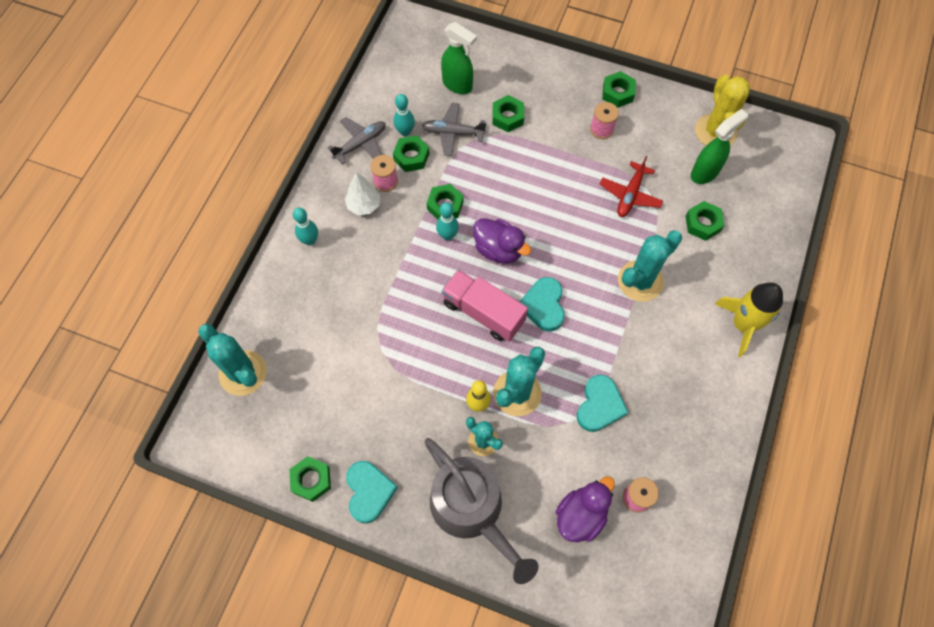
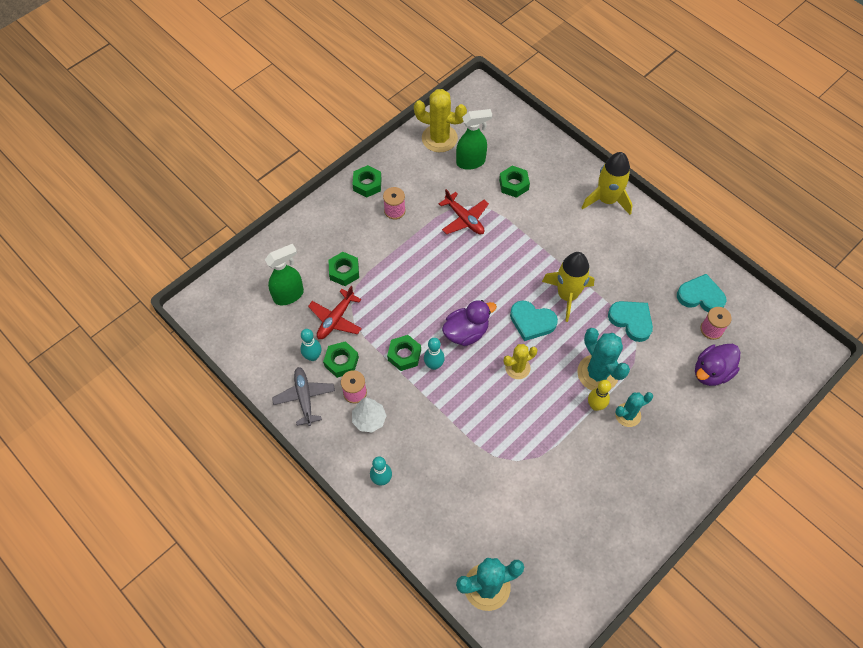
camera: 65 degrees left, 5 degrees down
green nut [289,456,331,502] -> none
turquoise heart [346,461,398,523] -> turquoise heart moved to [677,274,726,312]
grey plane [422,103,486,156] -> red plane [308,286,362,339]
grey watering can [425,438,538,584] -> none
pink truck [442,270,528,342] -> yellow cactus [503,344,537,379]
purple duck [555,476,615,542] -> purple duck turned 105 degrees counterclockwise [695,344,740,386]
turquoise cactus [618,230,682,302] -> none
green spray bottle [691,109,748,184] -> green spray bottle turned 90 degrees clockwise [456,109,492,170]
none -> yellow rocket [542,252,595,322]

